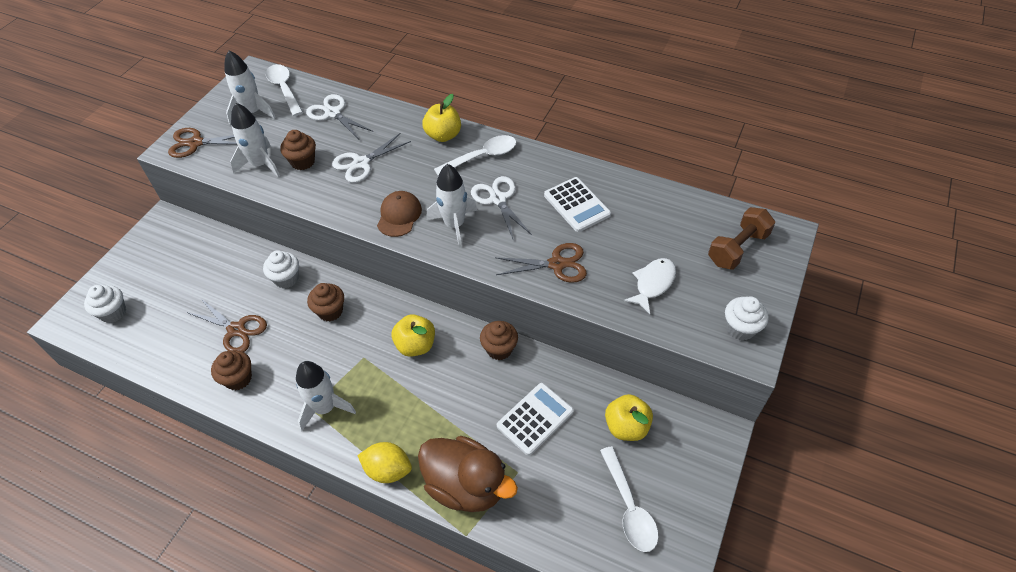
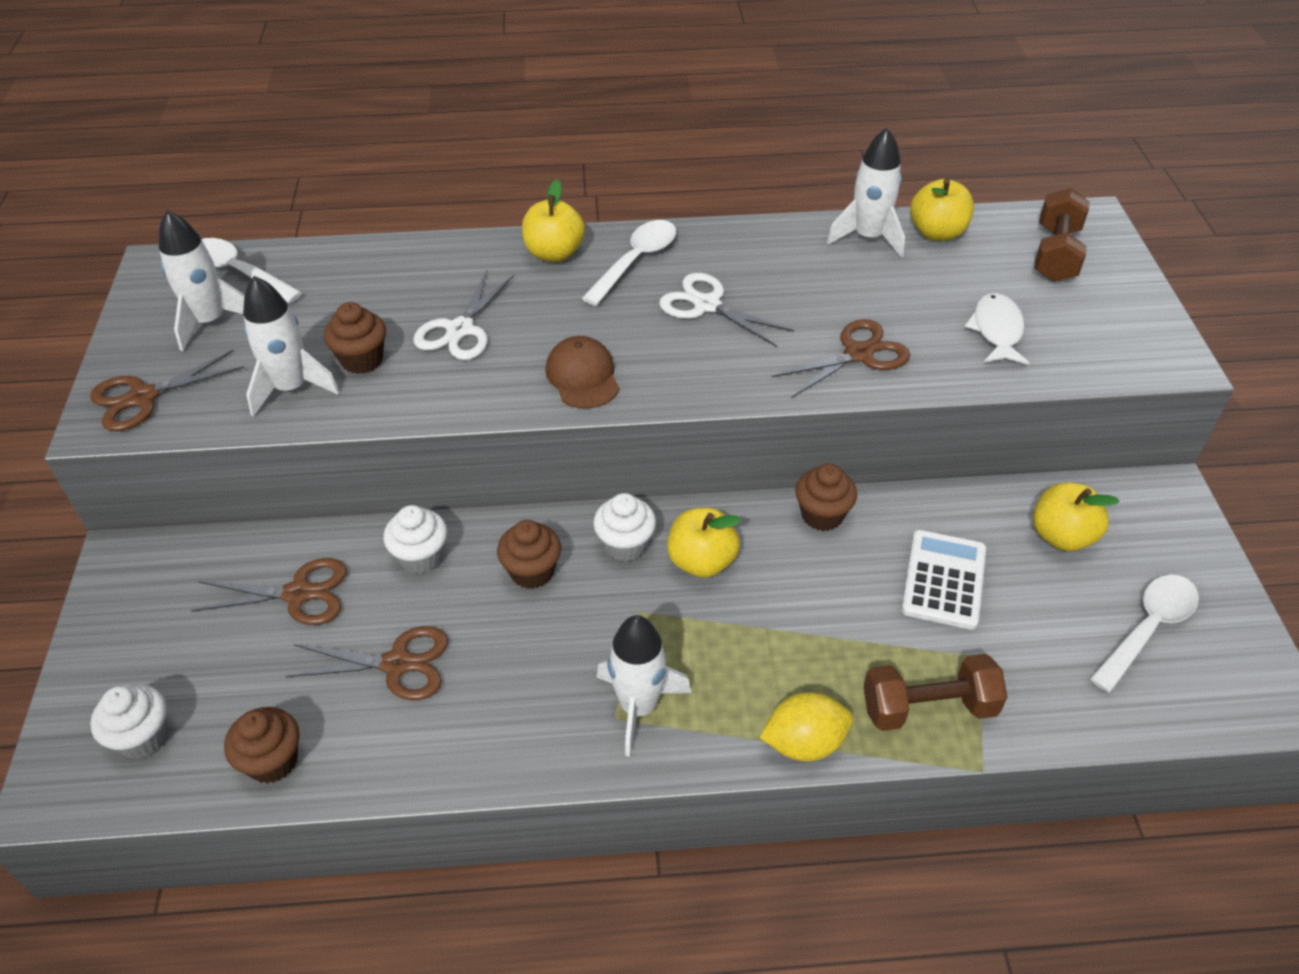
camera: 30 degrees left, 5 degrees down
brown cupcake [211,350,252,390] -> brown cupcake moved to [224,707,299,783]
white scissors [306,94,373,139] -> none
brown duck [418,436,518,512] -> brown dumbbell [863,654,1007,731]
white rocket [427,164,477,248] -> white rocket moved to [827,128,905,258]
white calculator [544,177,611,232] -> none
white spoon [600,446,659,552] -> white spoon turned 90 degrees counterclockwise [1090,575,1199,693]
white cupcake [725,296,769,341] -> white cupcake moved to [593,493,656,562]
none -> brown scissors [191,558,347,625]
none -> yellow apple [910,178,974,241]

